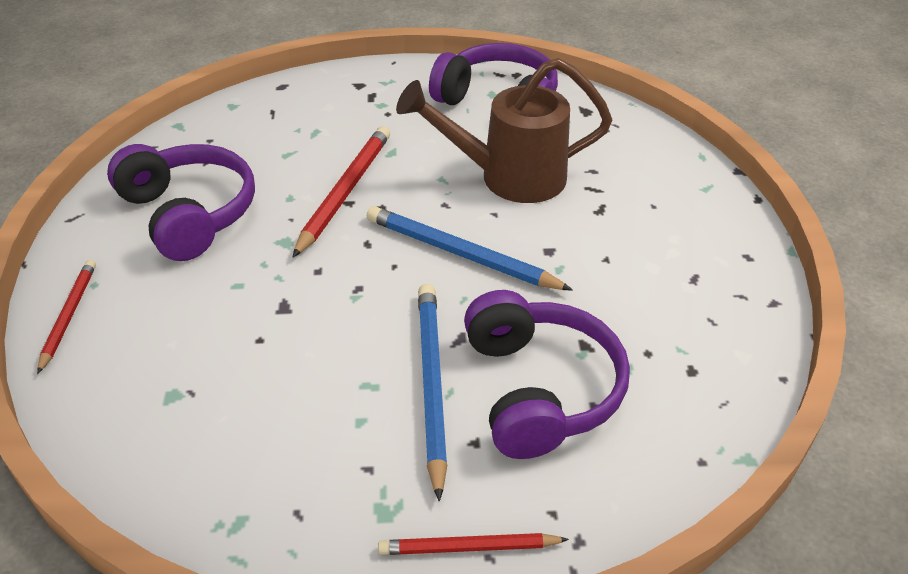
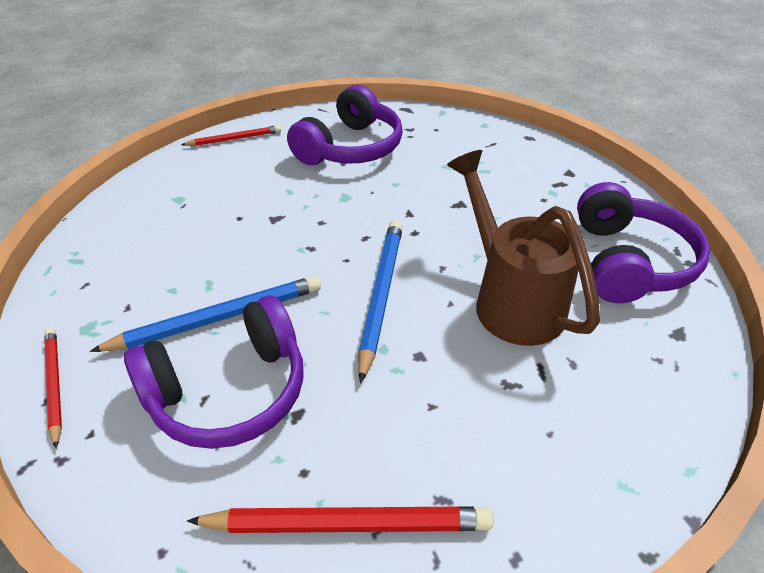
camera: 70 degrees right, 0 degrees up
red pencil [292,126,390,258] -> red pencil moved to [187,506,494,533]

